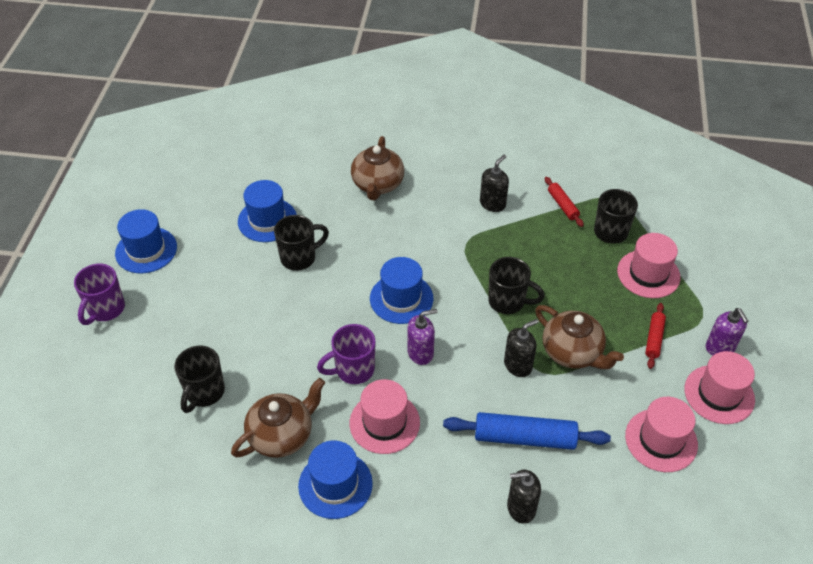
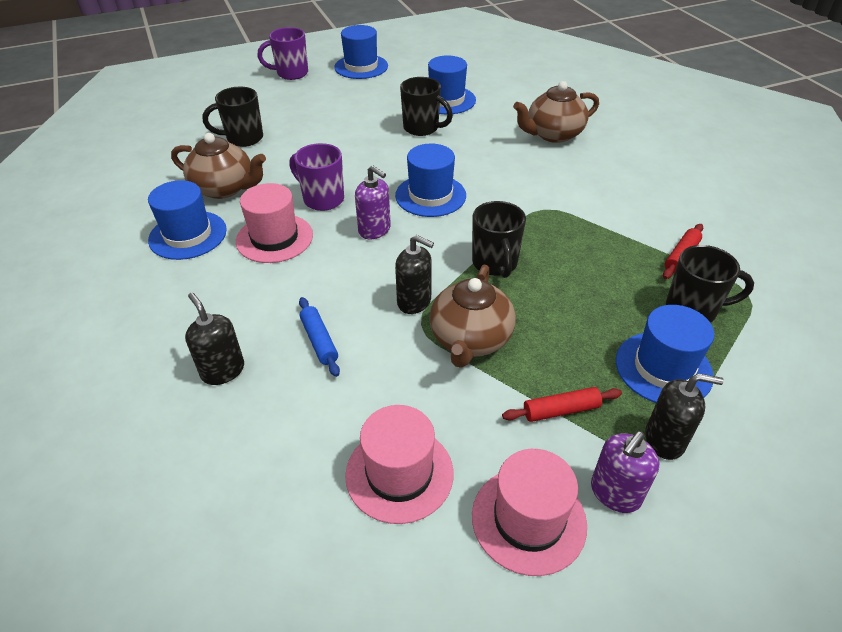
camera: 60 degrees right, 5 degrees down
blue rolling pin [443,412,611,450] -> blue rolling pin [299,297,340,377], size x0.54
black soap dispenser [480,155,509,212] -> black soap dispenser moved to [645,373,724,460]
pink hat [617,233,681,298] -> blue hat [616,305,714,403]

